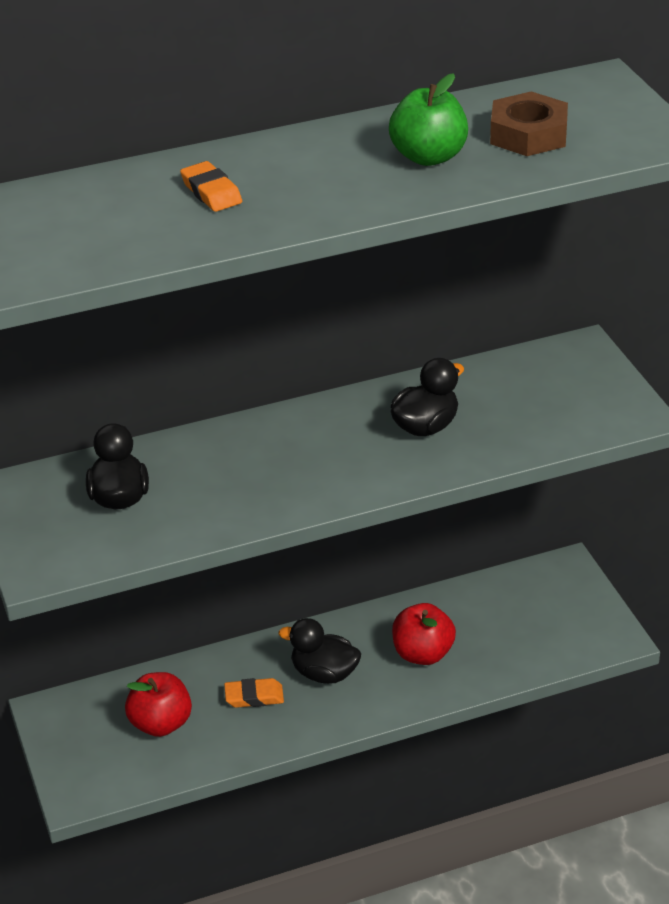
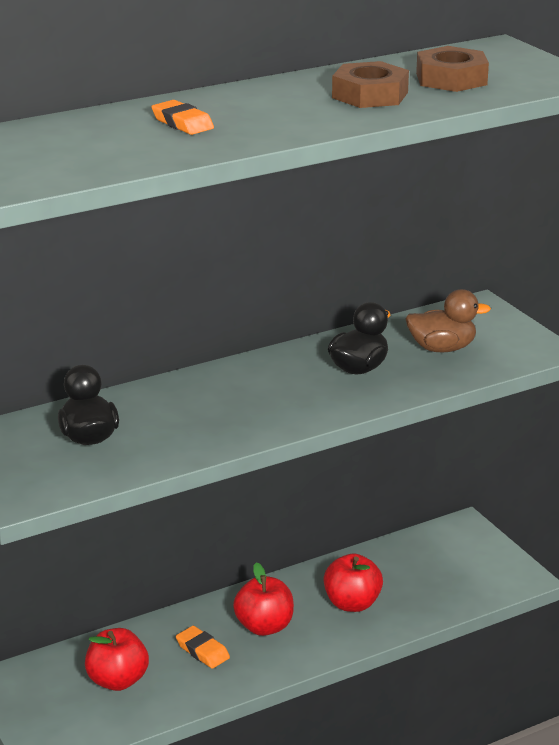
camera: 10 degrees left, 10 degrees down
orange eraser [224,678,284,708] -> orange eraser turned 60 degrees clockwise [176,626,230,669]
black duck [279,618,361,684] -> red apple [233,562,294,636]
green apple [389,73,468,166] -> brown nut [332,61,409,108]
none -> brown duck [406,289,491,352]

